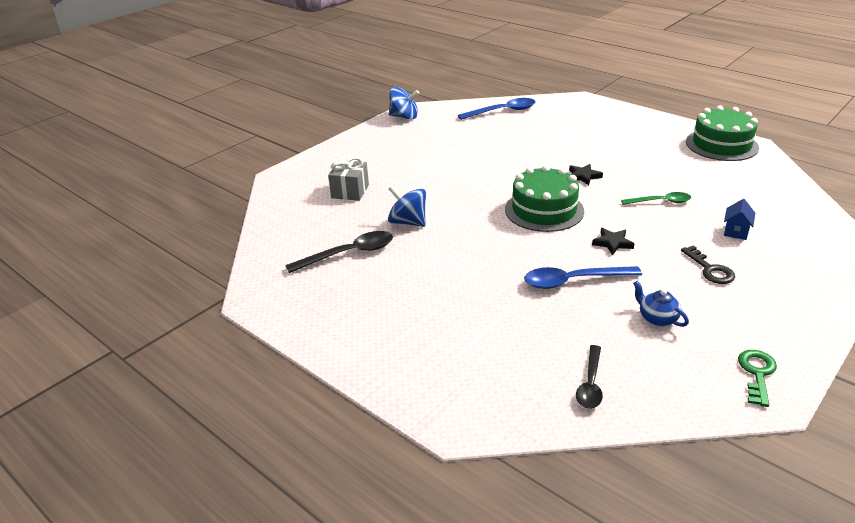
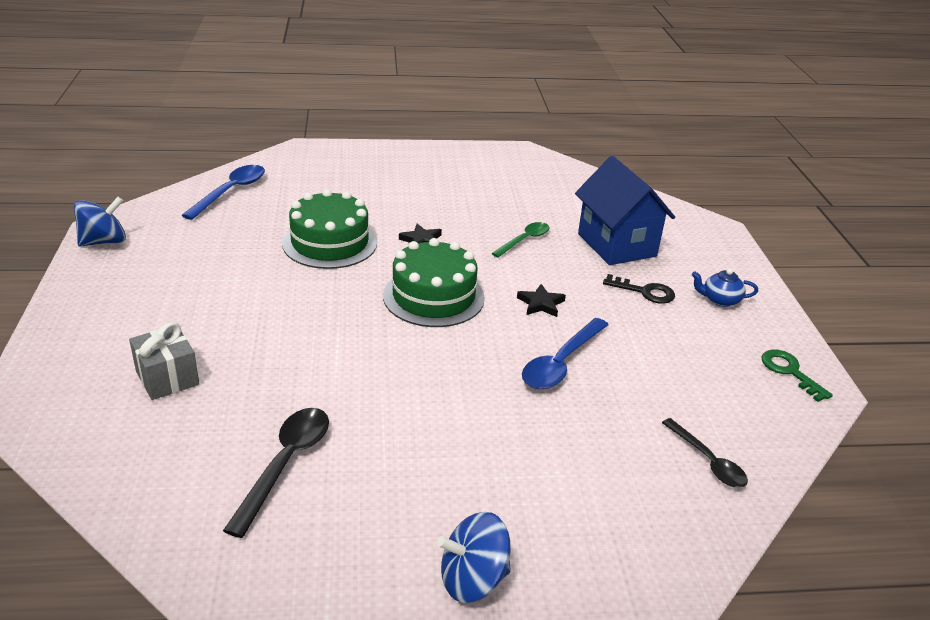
camera: 50 degrees left, 0 degrees up
blue spinning top [388,185,426,227] -> blue spinning top moved to [437,512,511,603]
blue teapot [633,281,689,327] -> blue teapot moved to [692,268,758,307]
green cake [686,105,759,161] -> green cake moved to [282,189,377,269]
blue house [724,199,755,240] -> blue house [575,156,675,265], size x2.42

